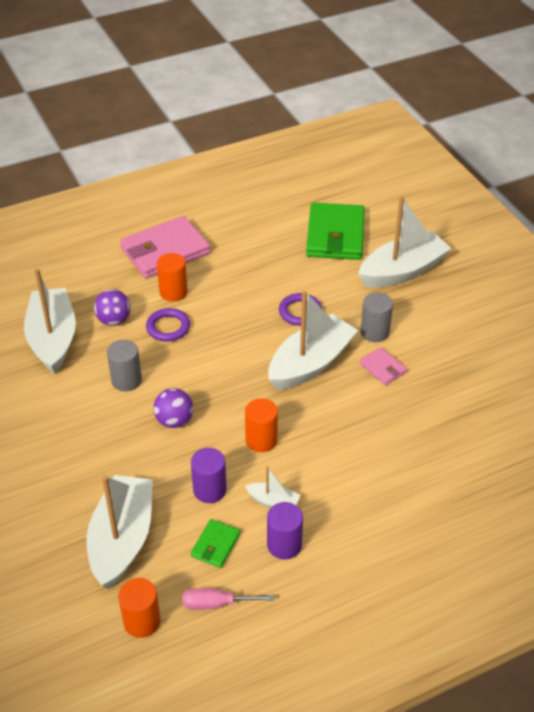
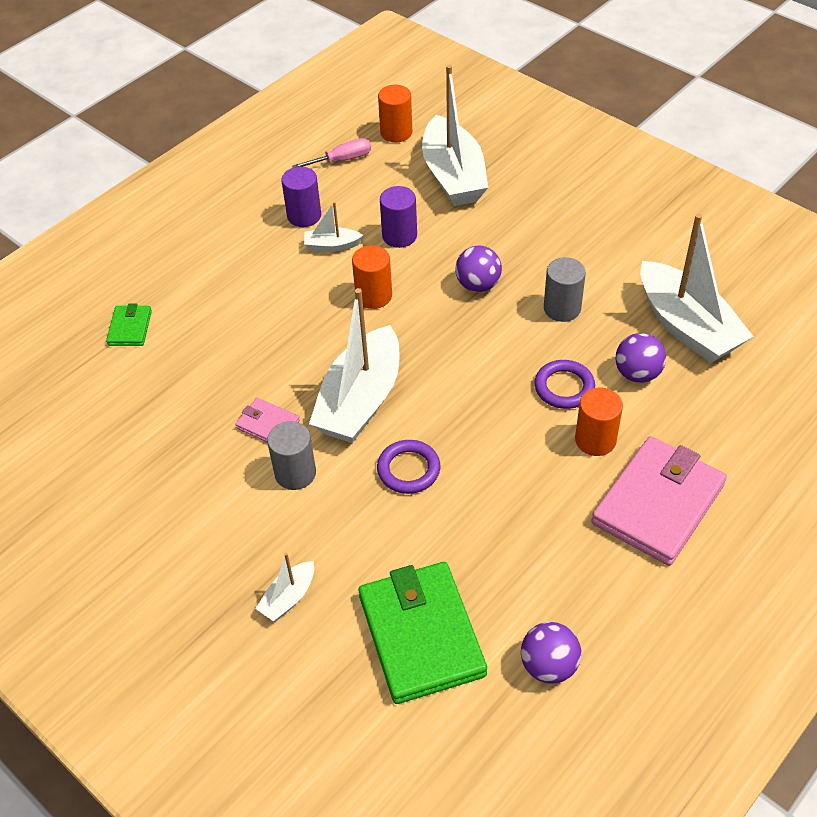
camera: 160 degrees right, 5 degrees up
green wallet [191,519,240,568] -> green wallet moved to [106,304,152,346]
white boat [359,196,452,288] -> white boat [255,553,314,621], size x0.45
none -> purple ball [521,622,581,684]

